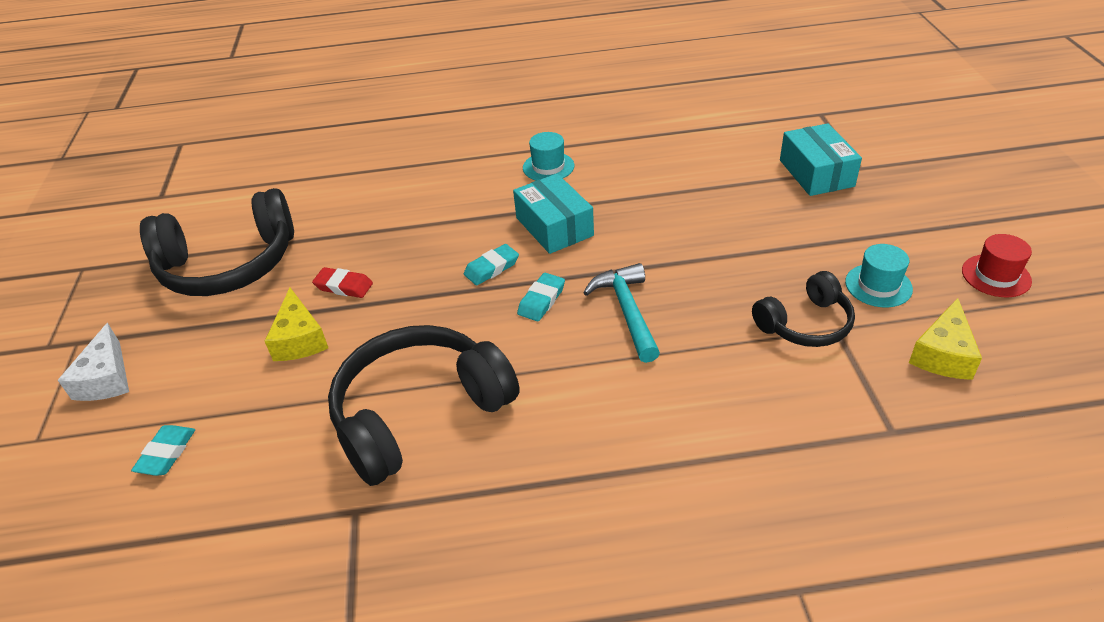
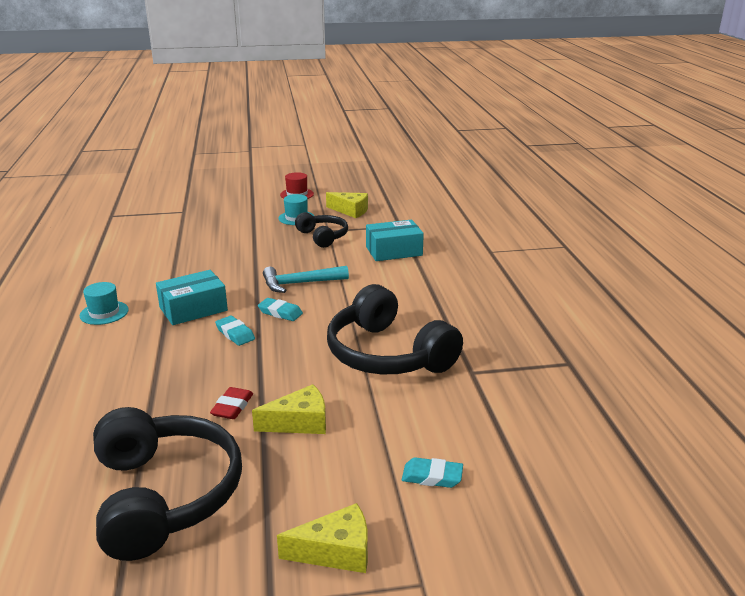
camera: 95 degrees left, 15 degrees down
white cheese [58,323,129,401] -> yellow cheese [277,503,368,573]
turquoise box [780,123,862,196] -> turquoise box moved to [366,220,424,261]

